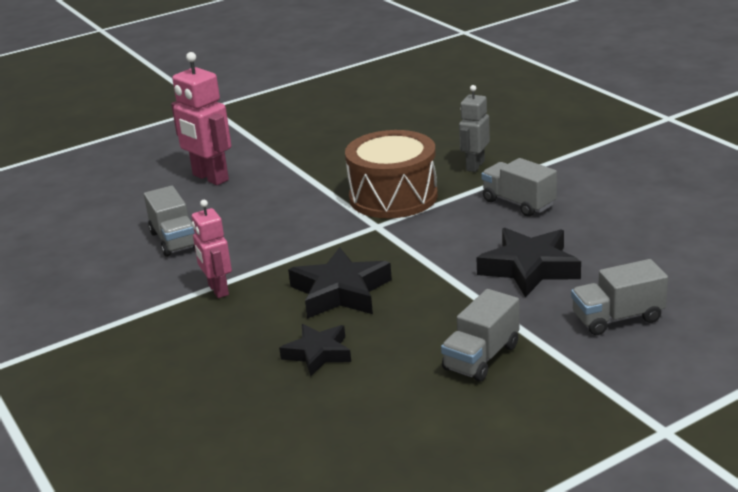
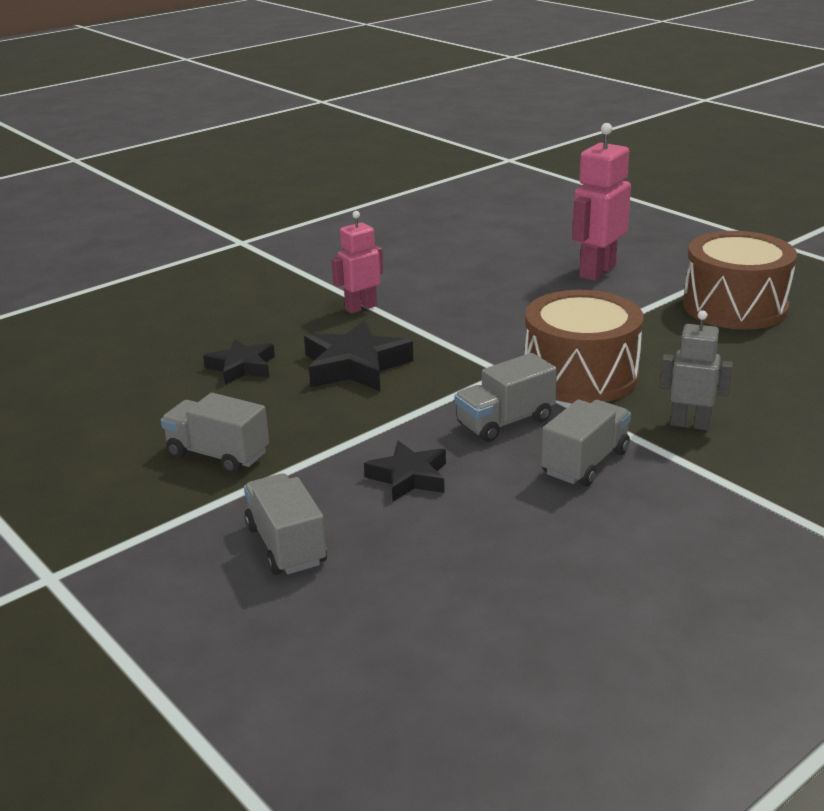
camera: 80 degrees right, 0 degrees up
grey truck [144,186,195,257] -> grey truck moved to [455,353,557,442]
black star [476,228,581,297] -> black star [364,441,446,502], size x0.64
none -> brown drum [683,231,797,330]

